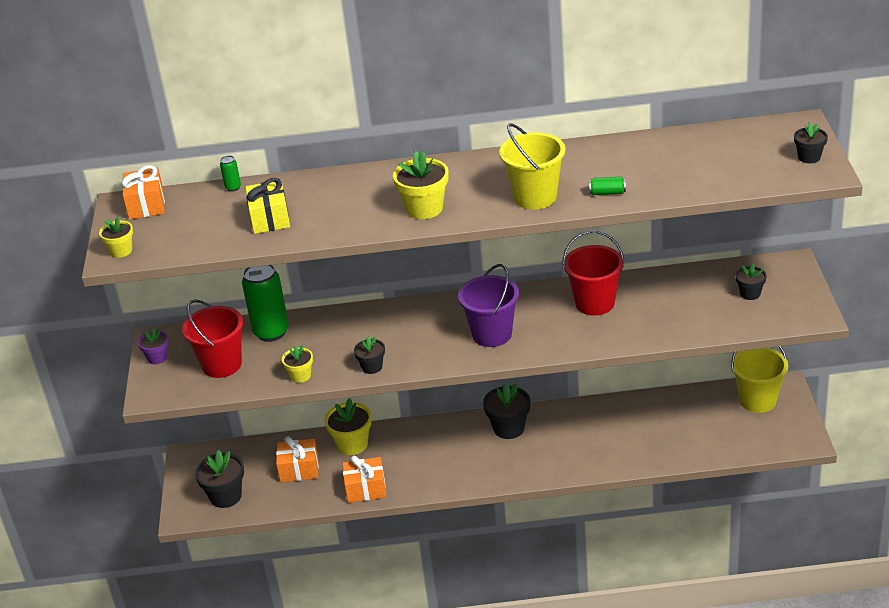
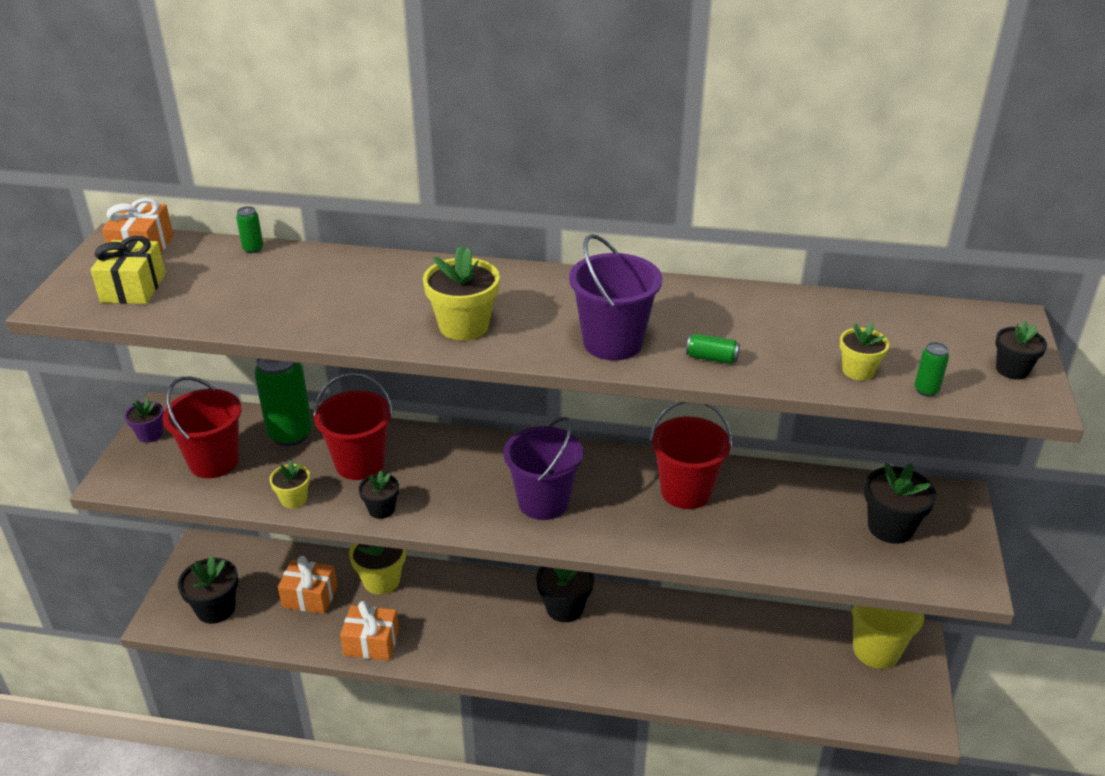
camera: 10 degrees right, 0 degrees up
yellow flower pot [99,216,133,258] -> yellow flower pot moved to [840,323,889,381]
yellow gift [245,178,290,234] -> yellow gift moved to [90,236,166,304]
yellow bucket [499,123,566,210] -> purple bucket [569,234,662,360]
black flower pot [736,263,767,300] -> black flower pot [864,463,936,544], size x1.67
none -> red bucket [313,373,393,480]
none -> green can [914,342,949,397]

